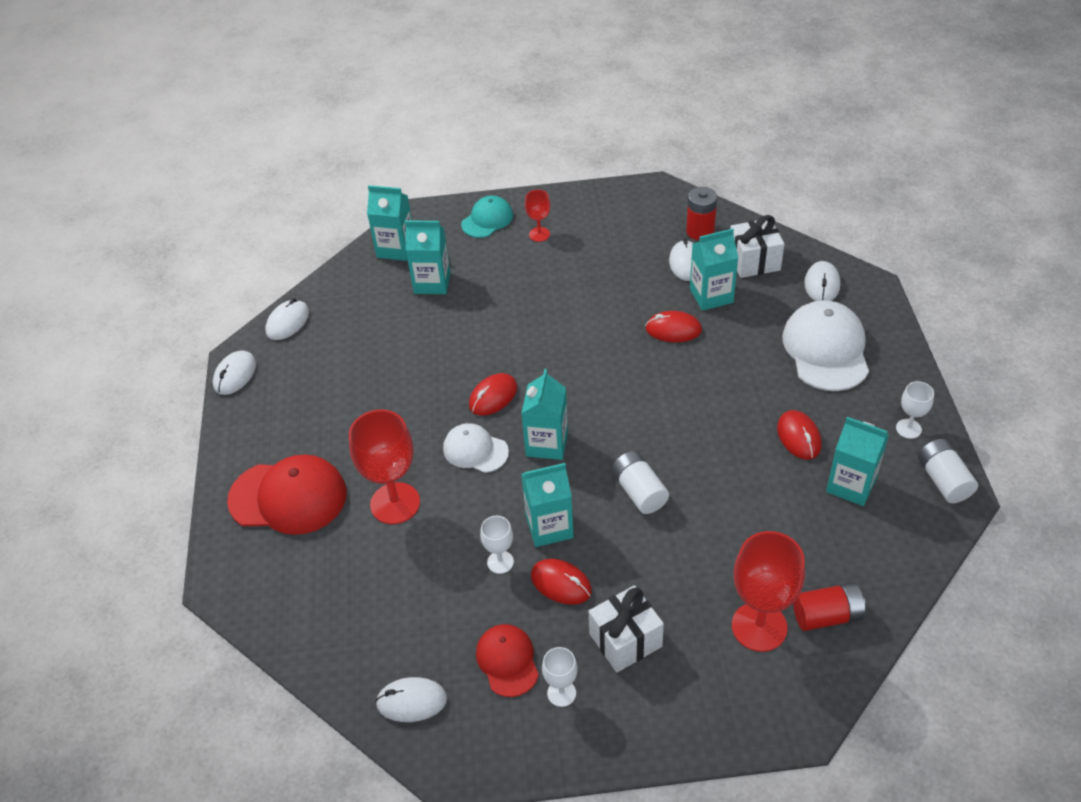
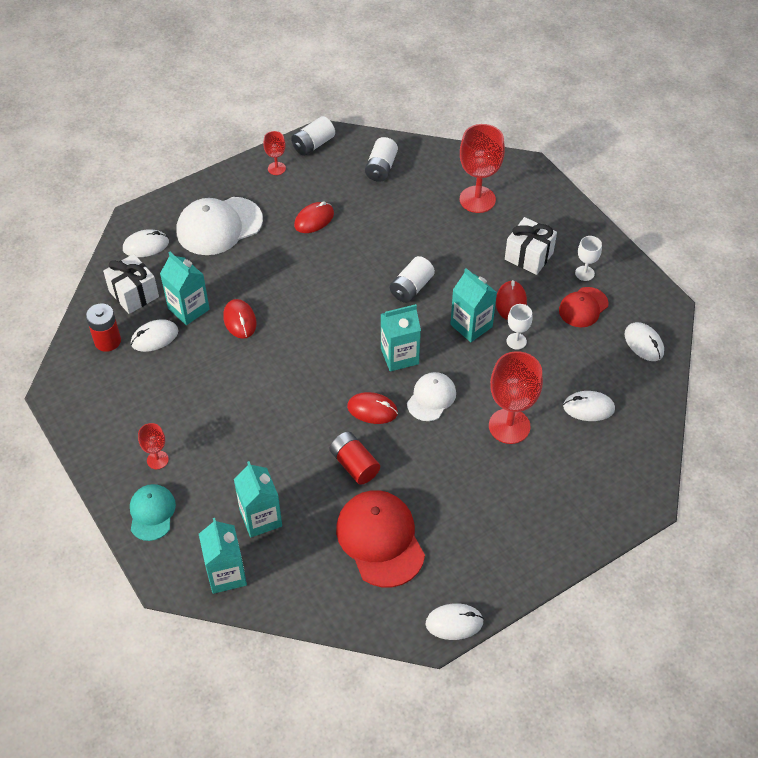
camera: 120 degrees left, 5 degrees up
red cap [227,454,347,535] -> red cap moved to [336,490,425,587]
white mouse [265,298,309,340] -> white mouse moved to [563,391,615,421]
white cap [443,423,509,473] -> white cap turned 150 degrees counterclockwise [407,372,456,421]
turquoise cap [461,196,513,238] -> turquoise cap turned 75 degrees clockwise [130,484,176,541]
red battery [793,583,866,631] -> red battery moved to [330,432,380,485]
turquoise carton [826,417,889,506] -> none
white goblet [896,381,934,439] -> red goblet [263,131,286,175]
none -> white battery [365,137,398,182]

